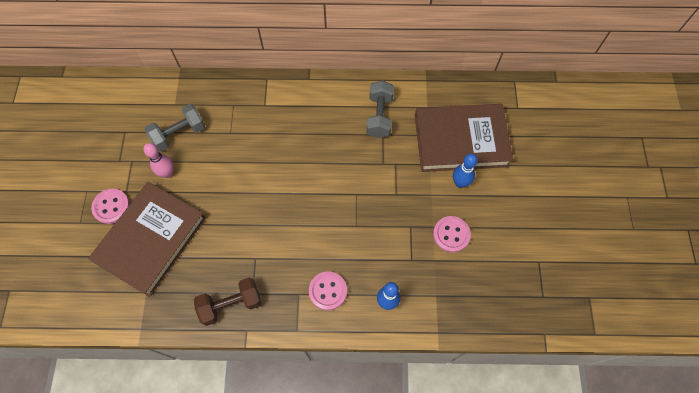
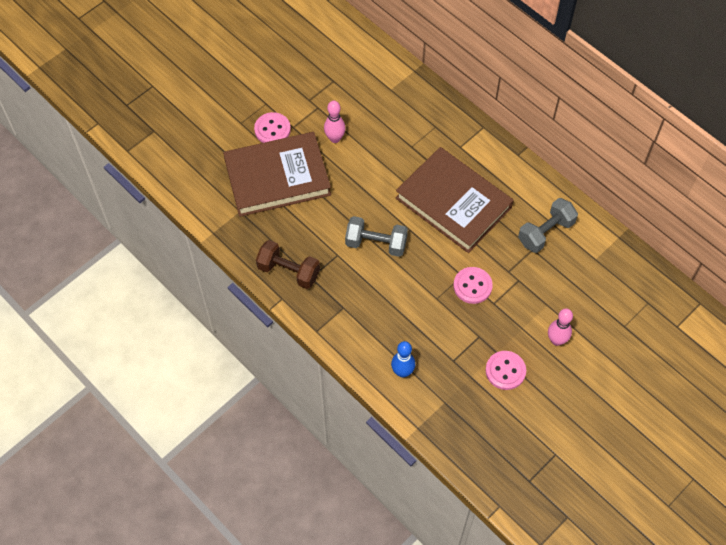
camera: 45 degrees right, 5 degrees down
grey dumbbell [144,104,205,152] -> grey dumbbell moved to [345,216,408,257]
pink button [309,271,347,310] -> pink button moved to [453,267,493,304]
brown book [415,104,513,172] -> brown book moved to [396,147,514,253]
blue bowling pin [453,154,478,188] -> pink bowling pin [548,308,573,346]

